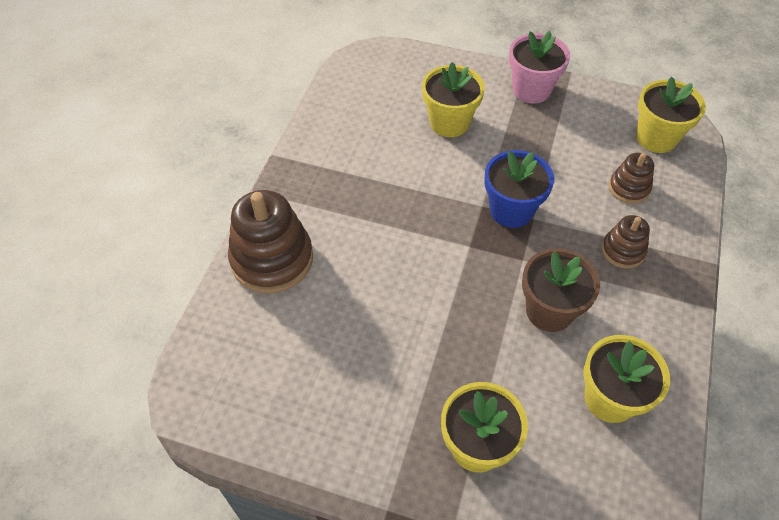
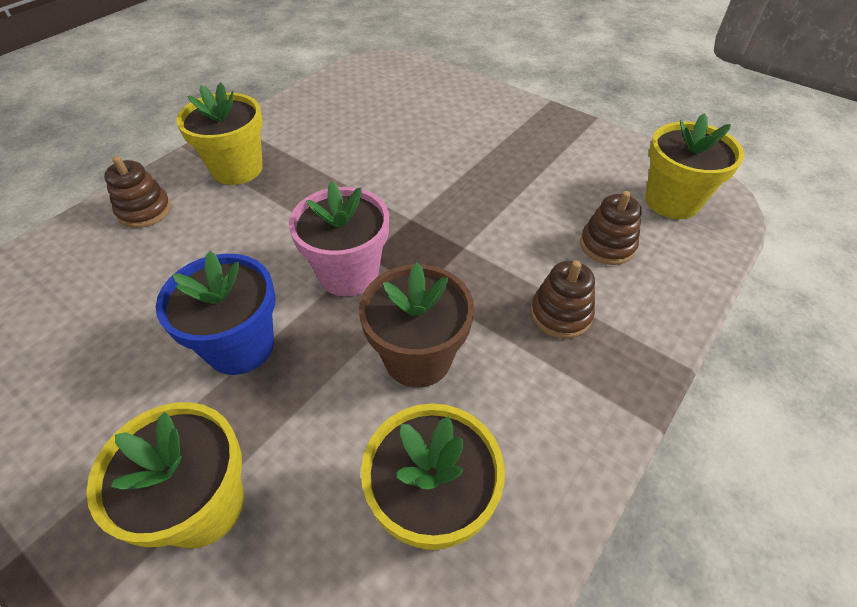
camera: 20 degrees right, 5 degrees down
brown stacking toy [228,190,313,293] -> brown stacking toy [104,156,171,228], size x0.53
yellow flower pot [422,62,485,137] -> yellow flower pot moved to [176,82,263,185]
blue flower pot [484,150,554,228] -> blue flower pot moved to [156,251,275,375]
pink flower pot [509,31,570,104] -> pink flower pot moved to [289,181,389,296]

